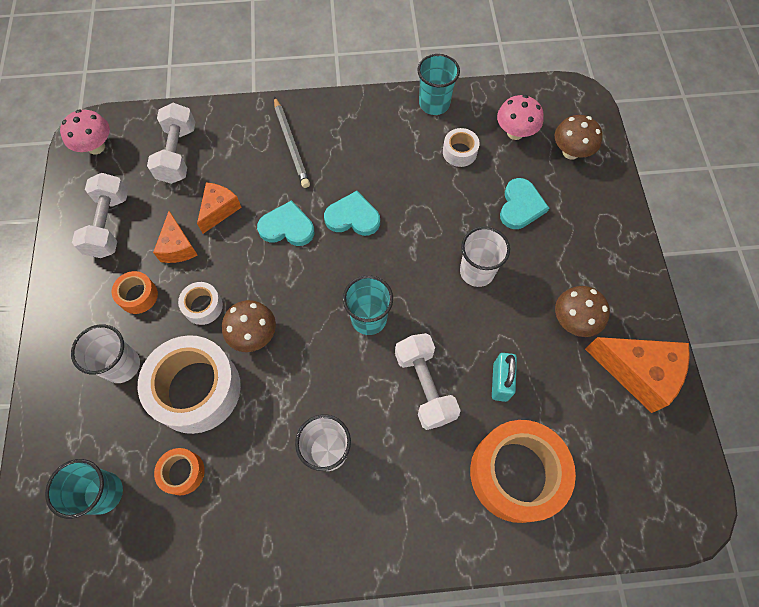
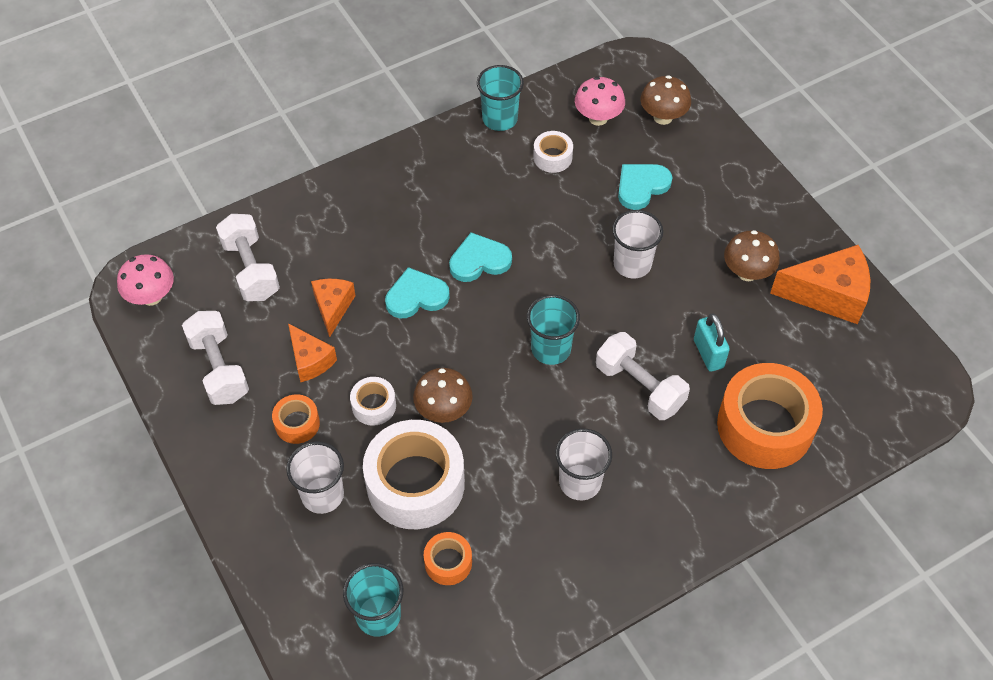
camera: 25 degrees left, 10 degrees down
grey pencil [274,96,310,188] -> none
turquoise heart [500,178,549,229] -> turquoise heart turned 120 degrees counterclockwise [618,164,672,210]

